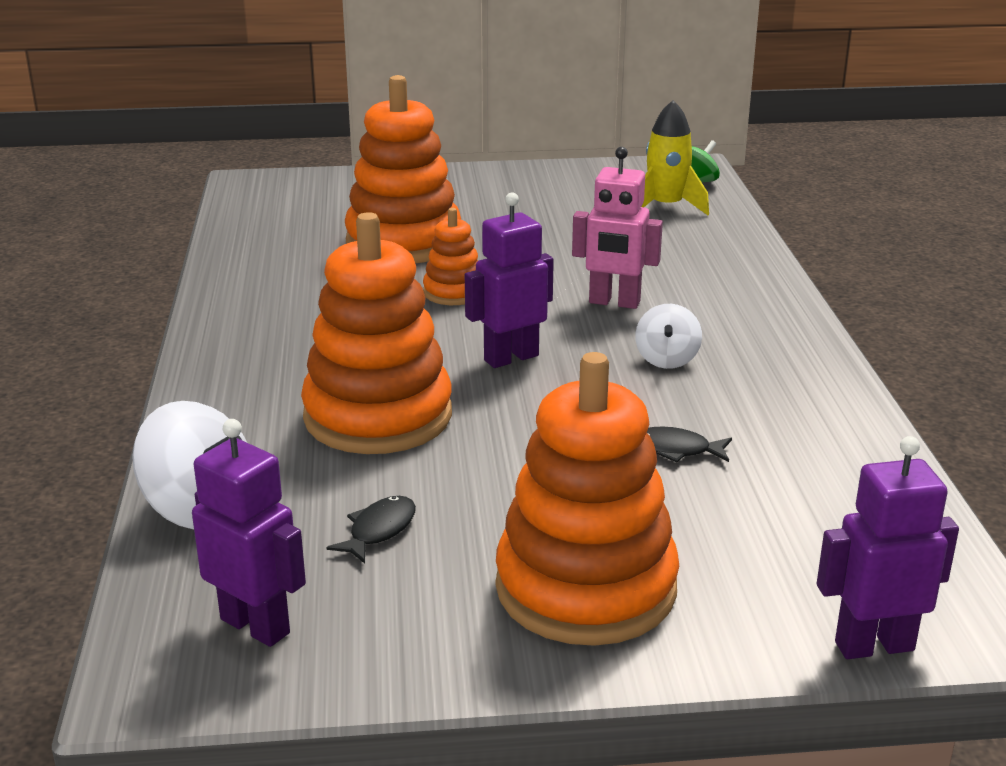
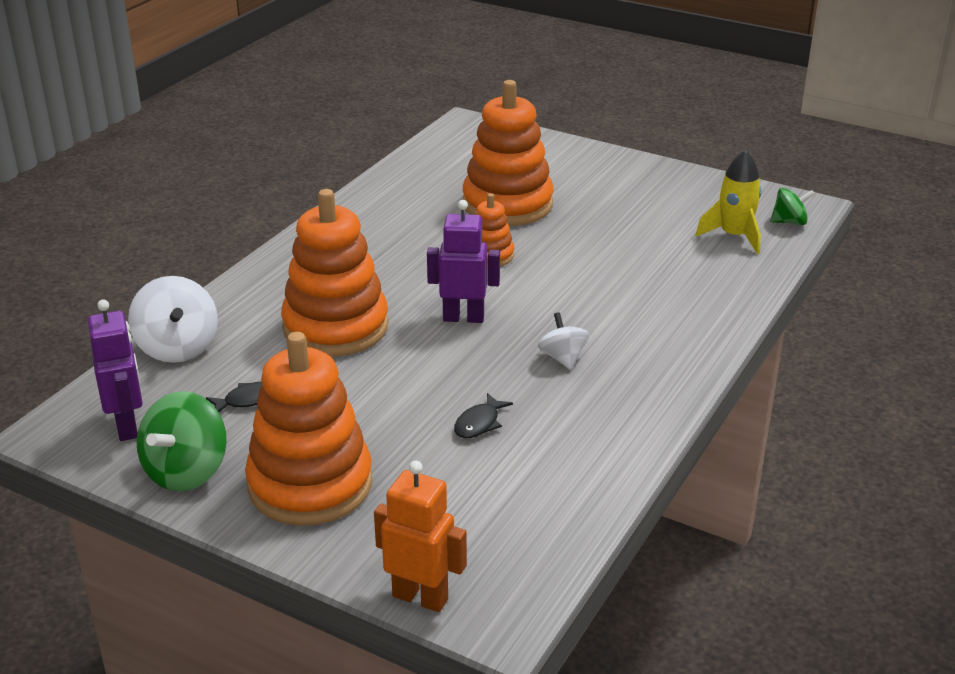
camera: 35 degrees right, 5 degrees up
pink robot [572,147,663,309] -> none
white spinning top [635,304,702,369] -> white spinning top turned 120 degrees clockwise [538,312,589,370]
black fish [647,427,732,462] -> black fish turned 105 degrees counterclockwise [454,393,513,438]
purple robot [817,436,959,659] -> orange robot [374,461,467,612]
none -> green spinning top [137,391,227,492]

